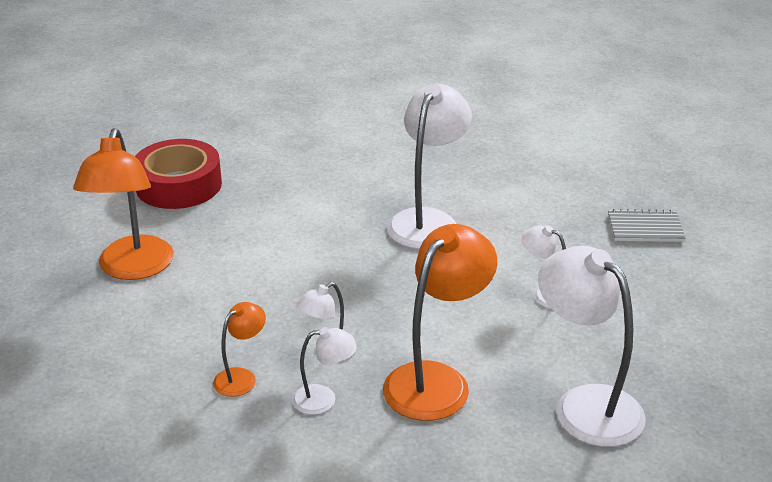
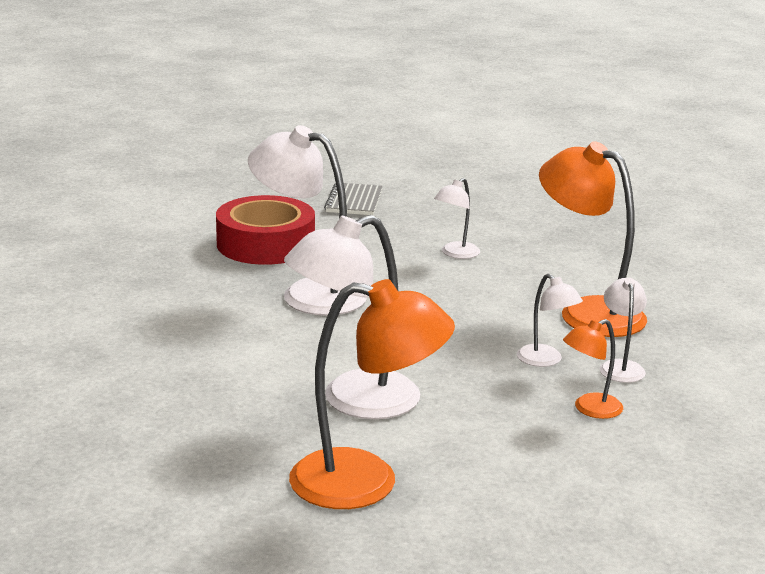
camera: 85 degrees left, 10 degrees down
red tape [135,139,222,209] -> red tape moved to [216,195,315,265]
orange lamp [213,302,266,397] -> orange lamp turned 75 degrees counterclockwise [563,319,623,419]
white lamp [538,246,646,447] -> white lamp moved to [284,215,420,419]

